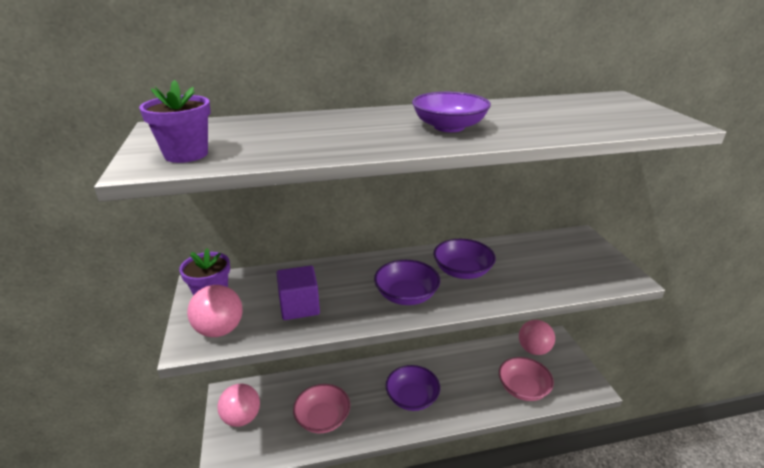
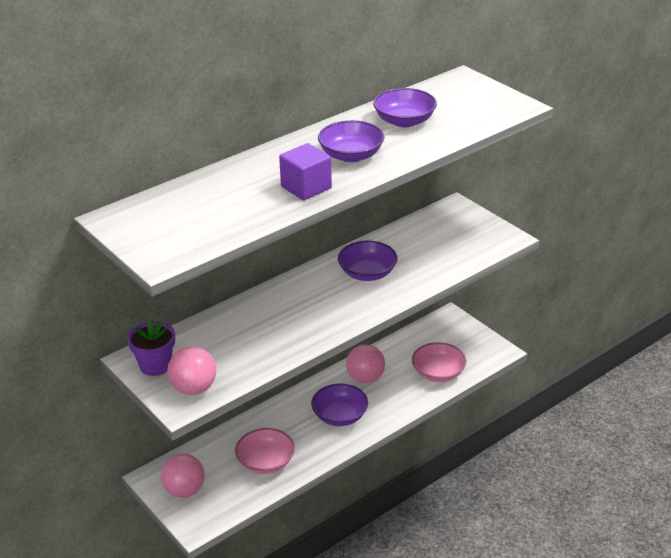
camera: 25 degrees left, 5 degrees up
purple flower pot [139,80,211,163] -> none
purple cube [277,266,320,320] -> purple cube moved to [279,143,332,200]
purple bowl [374,260,440,305] -> purple bowl moved to [373,88,437,127]
pink ball [519,320,555,355] -> pink ball moved to [346,344,385,384]

